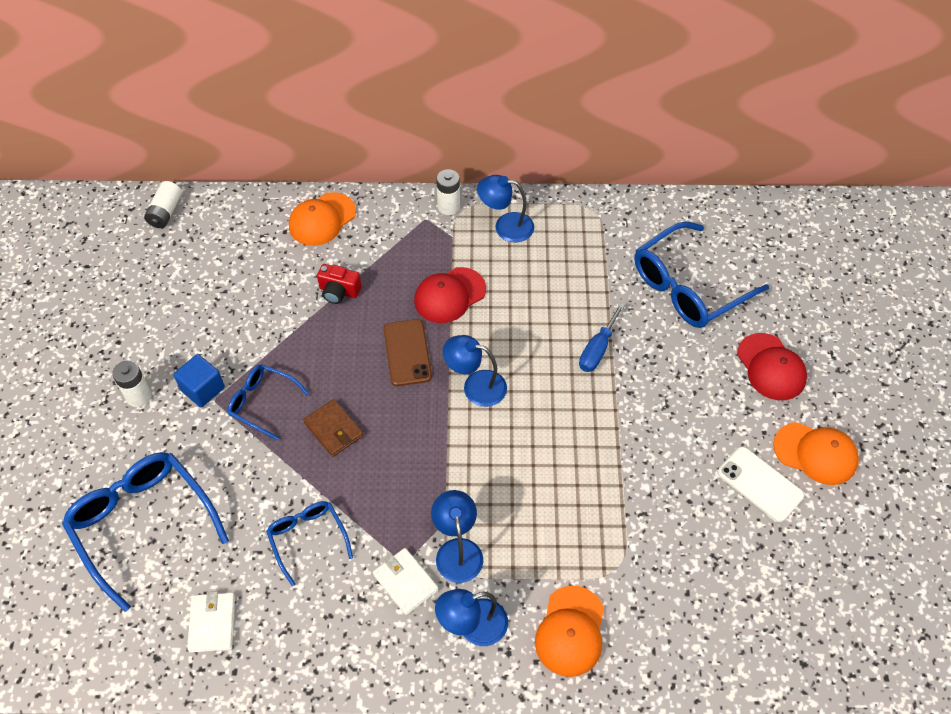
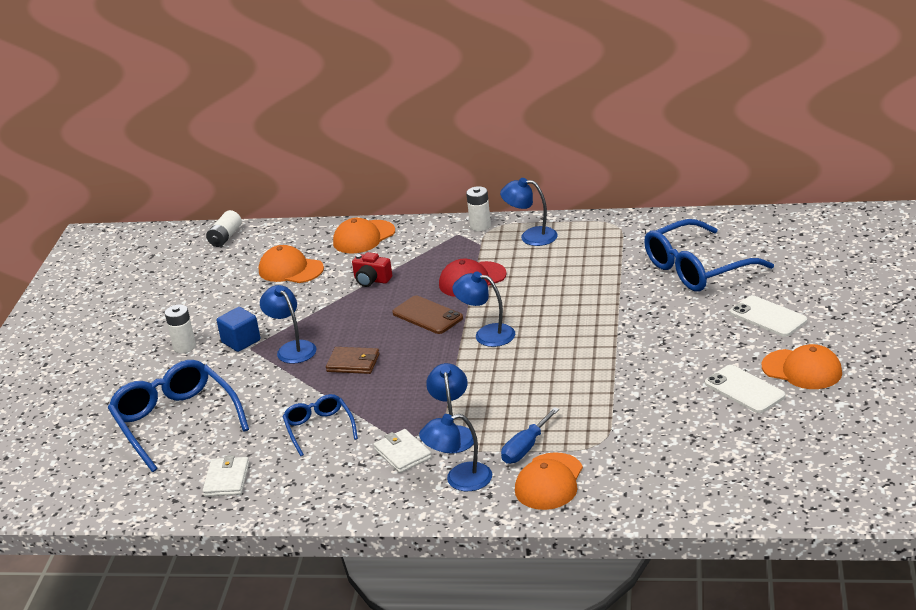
camera: 10 degrees right, 25 degrees down
blue glasses [227,364,309,441] -> blue lamp [260,285,316,364]
brown wallet [303,399,363,457] -> brown wallet turned 45 degrees counterclockwise [326,347,380,374]
brown phone [384,319,432,386] -> brown phone turned 45 degrees counterclockwise [392,296,463,334]
blue screwdriver [579,303,625,372] -> blue screwdriver moved to [501,407,559,464]
red cap [737,333,807,400] -> white phone [730,295,807,337]
none -> orange cap [259,245,324,283]

